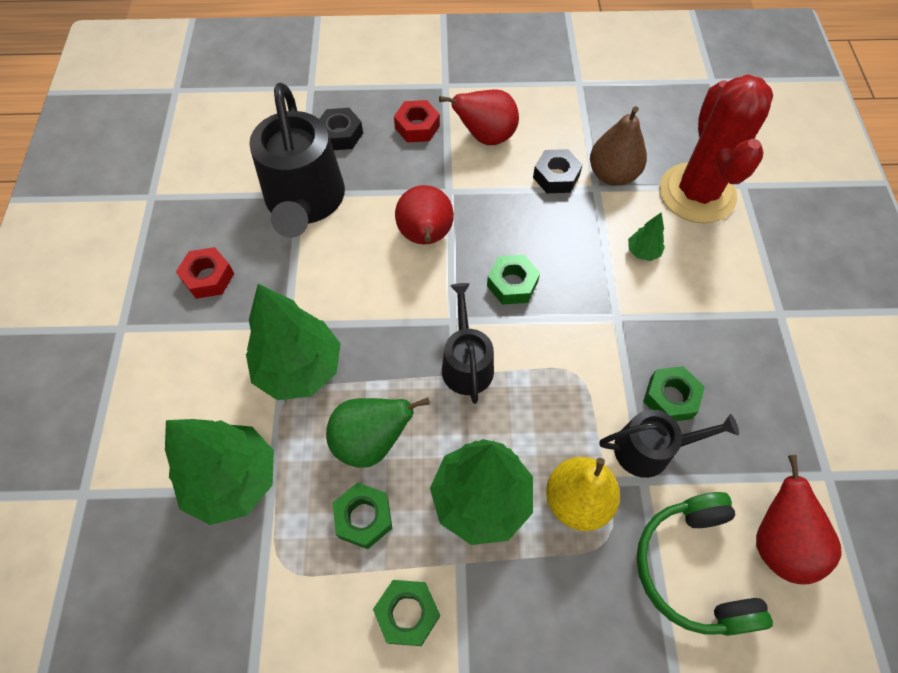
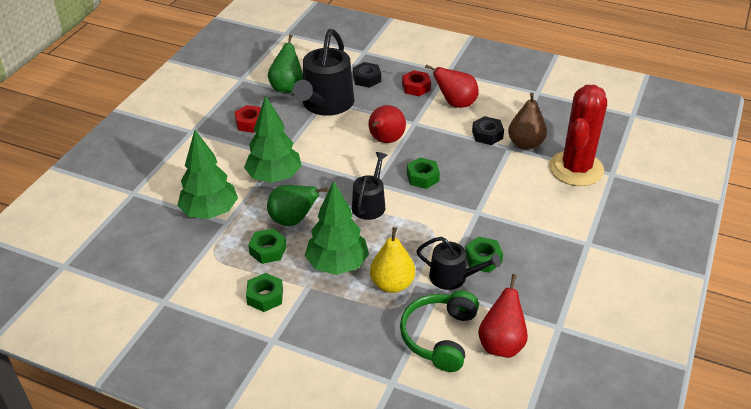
camera: 25 degrees right, 20 degrees down
green tree [628,212,665,261] -> none
none -> green pear [268,34,303,93]

